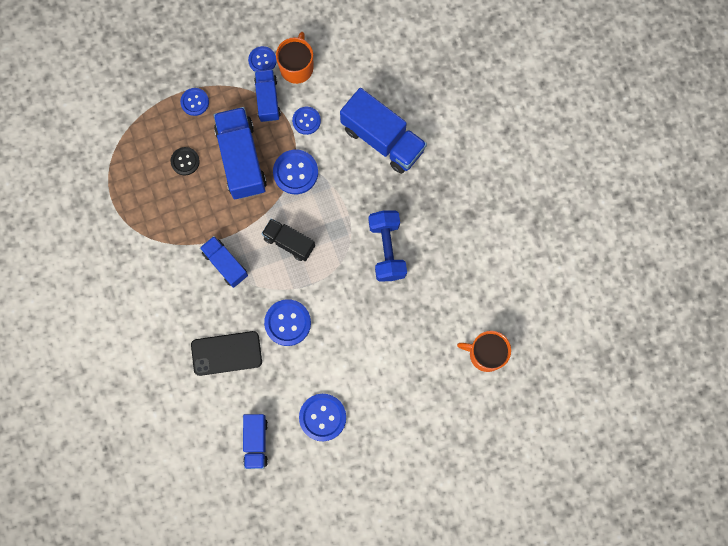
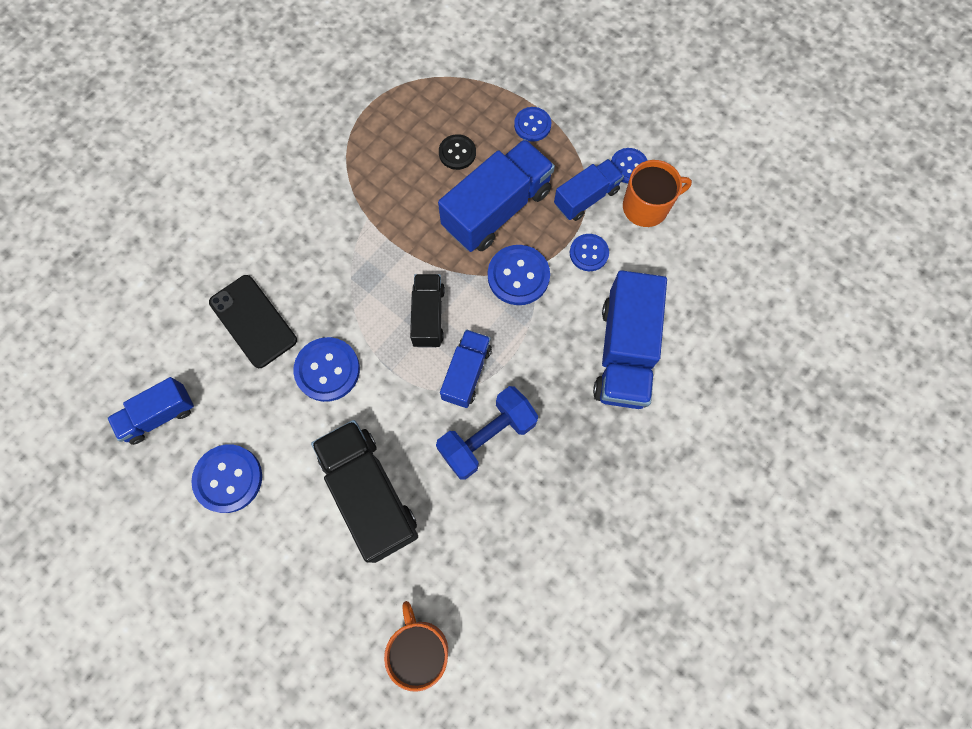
camera: 60 degrees right, 5 degrees down
blue truck [200,236,248,288] -> blue truck moved to [440,329,492,408]
none -> black truck [311,420,418,563]

